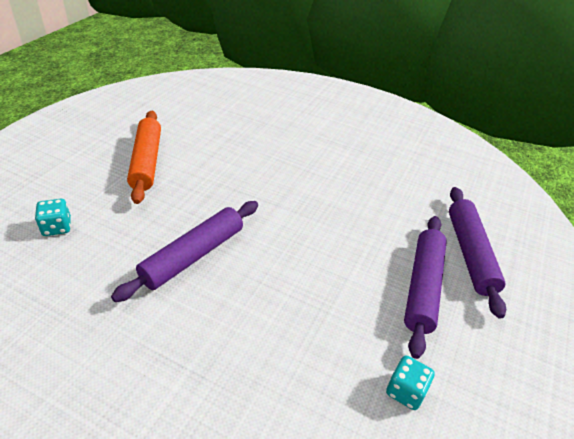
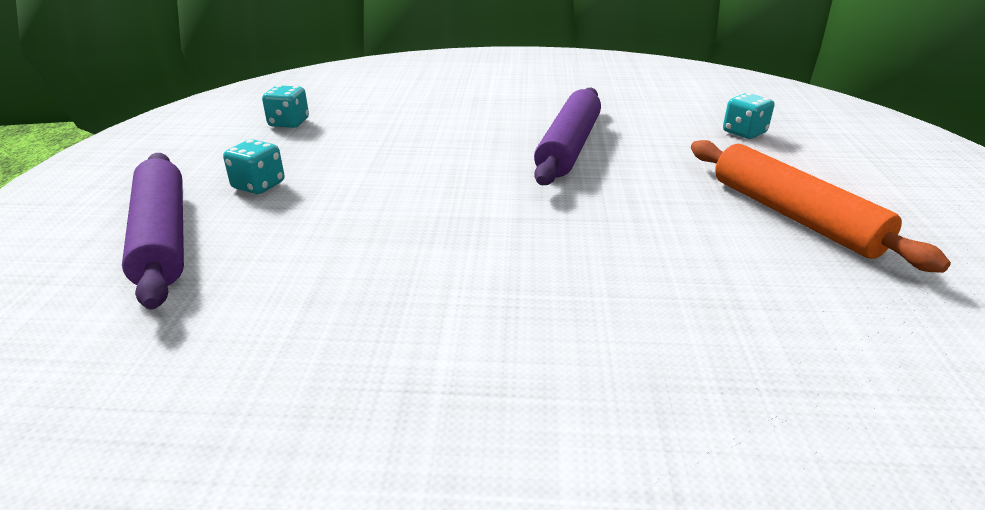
camera: 160 degrees right, 10 degrees down
purple rolling pin [404,216,447,359] -> turquoise dice [223,139,284,194]

